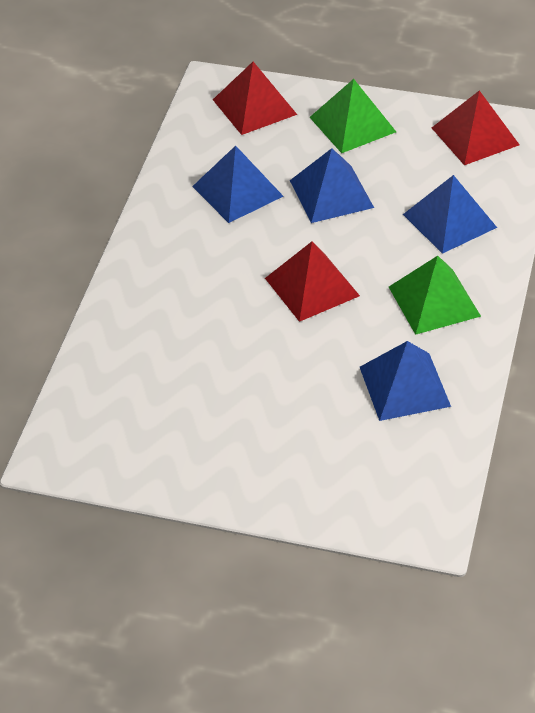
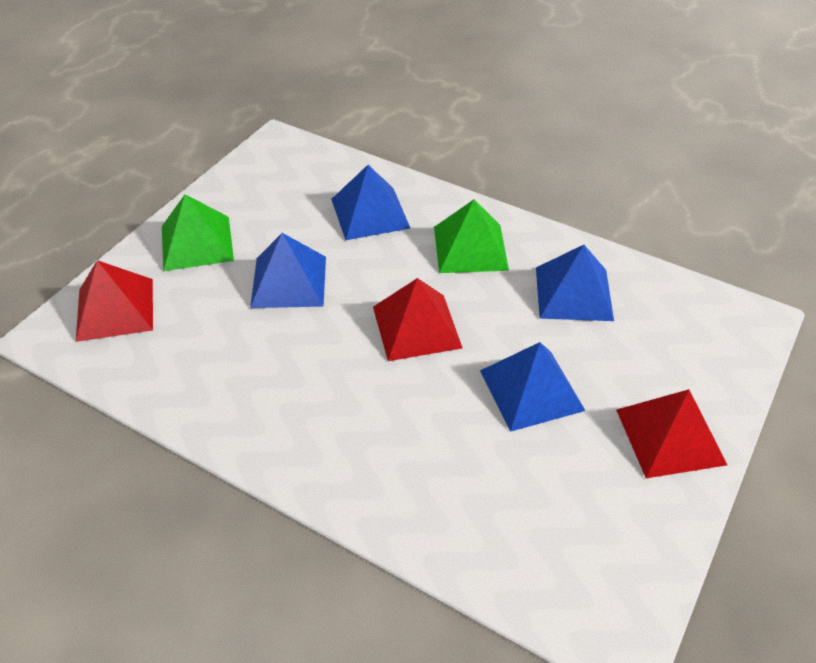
camera: 75 degrees left, 0 degrees up
blue pyramid [192,146,284,223] -> blue pyramid moved to [480,342,585,432]
red pyramid [432,90,520,165] -> red pyramid moved to [616,389,727,478]

